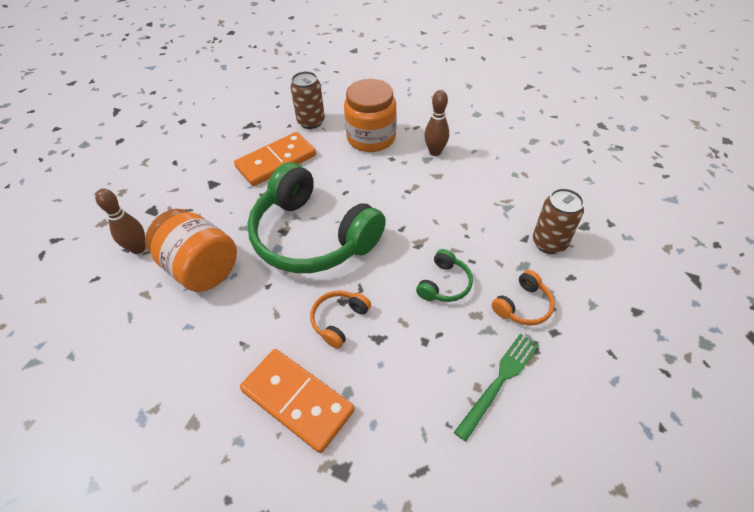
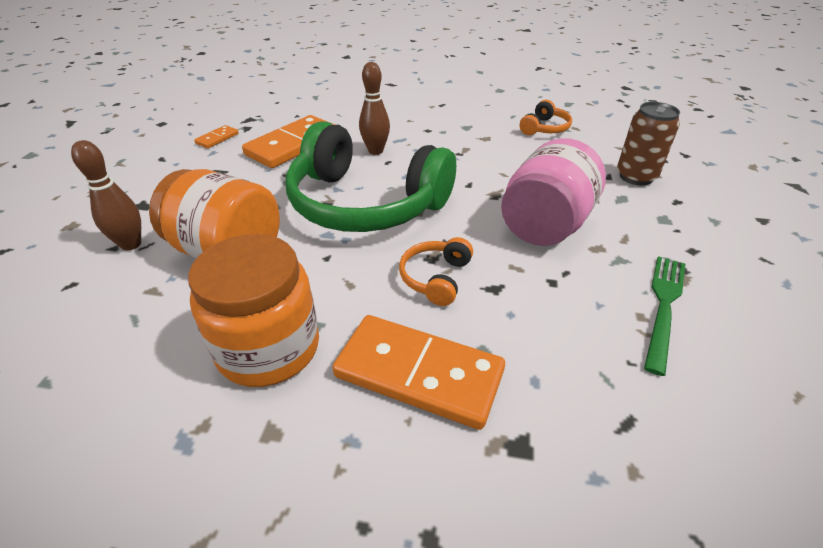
camera: 15 degrees left, 10 degrees down
brown can [290,71,325,129] -> none
orange jar [344,79,397,152] -> orange jar moved to [188,234,319,387]
green headphones [416,249,473,302] -> pink jar [501,138,606,246]
brown bowling pin [424,90,449,156] -> brown bowling pin moved to [359,62,390,155]
orange headphones [492,270,555,325] -> orange headphones moved to [520,100,572,135]
none -> orange domino [194,125,239,149]

